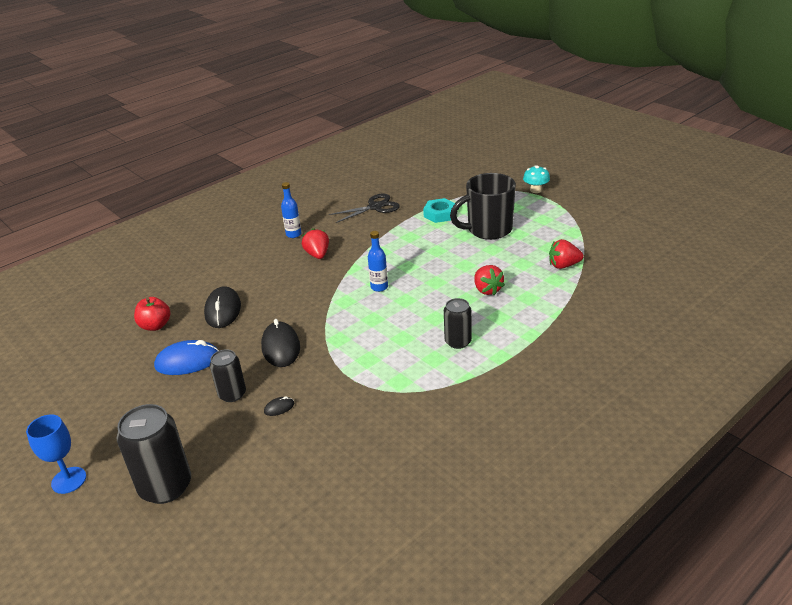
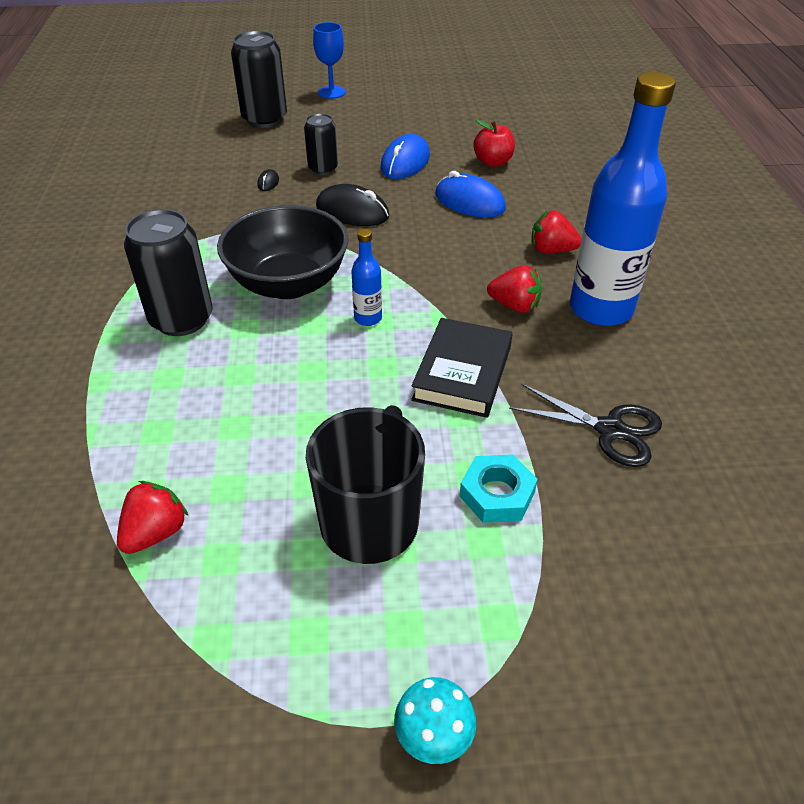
camera: 125 degrees right, 10 degrees up
black mouse [204,286,241,328] -> blue mouse [435,171,506,218]
blue bottle [281,182,302,238] -> blue bottle [570,72,676,326], size x2.31
black scissors [329,194,400,223] -> black scissors turned 75 degrees counterclockwise [509,384,662,467]
black can [444,298,472,349] -> black can [124,209,213,336], size x1.67
red strawberry [474,265,505,295] -> red strawberry moved to [531,210,581,253]
none -> black bowl [217,205,348,299]
none -> black book [411,318,513,418]

